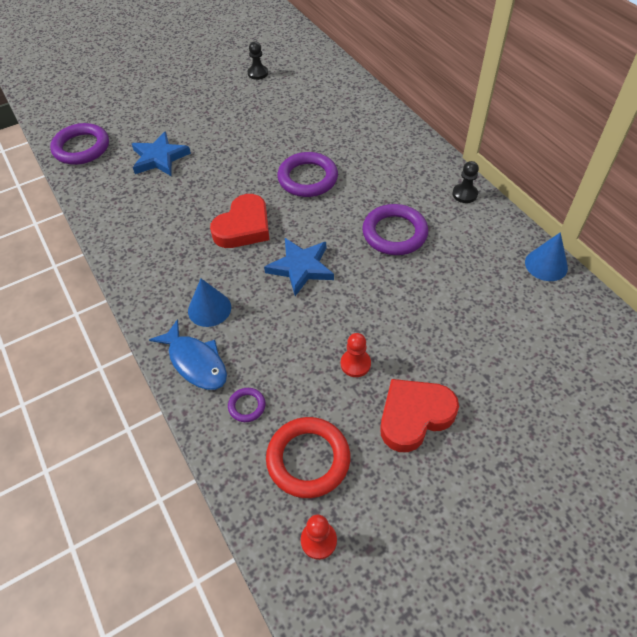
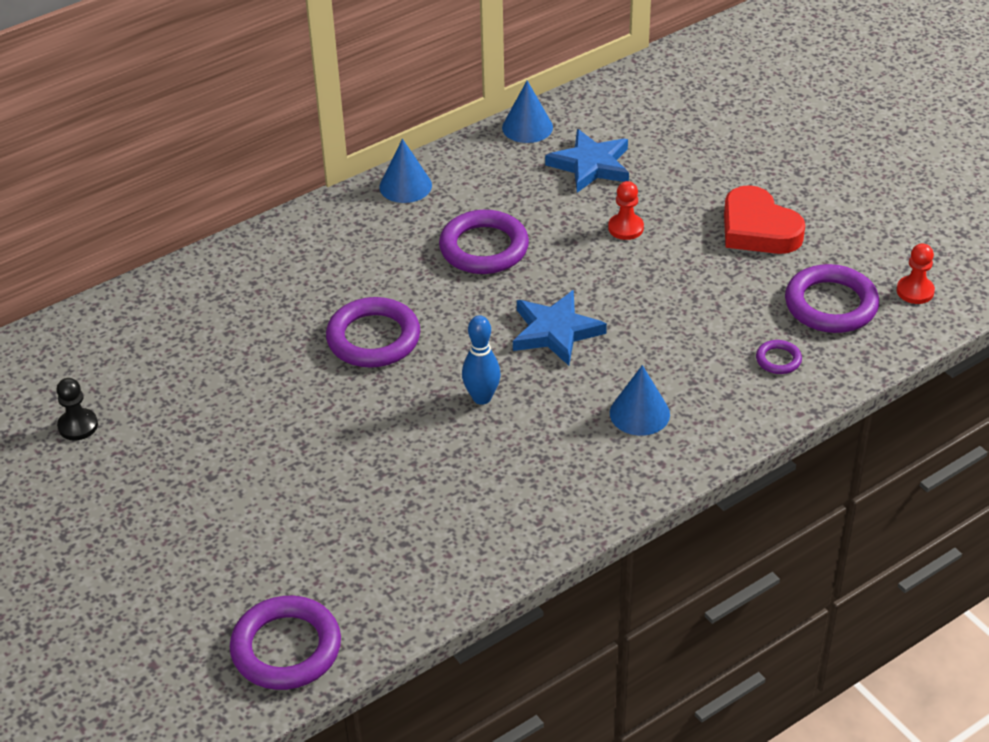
camera: 95 degrees left, 10 degrees down
blue star [132,131,191,176] -> blue star moved to [545,129,629,193]
blue fish [149,319,227,390] -> none
red heart [210,194,269,248] -> blue bowling pin [462,315,501,405]
red ring [266,417,350,498] -> purple ring [785,264,879,333]
red pawn [341,333,371,377] -> red pawn moved to [608,181,644,240]
black pawn [452,161,479,203] -> blue cone [379,139,432,203]

